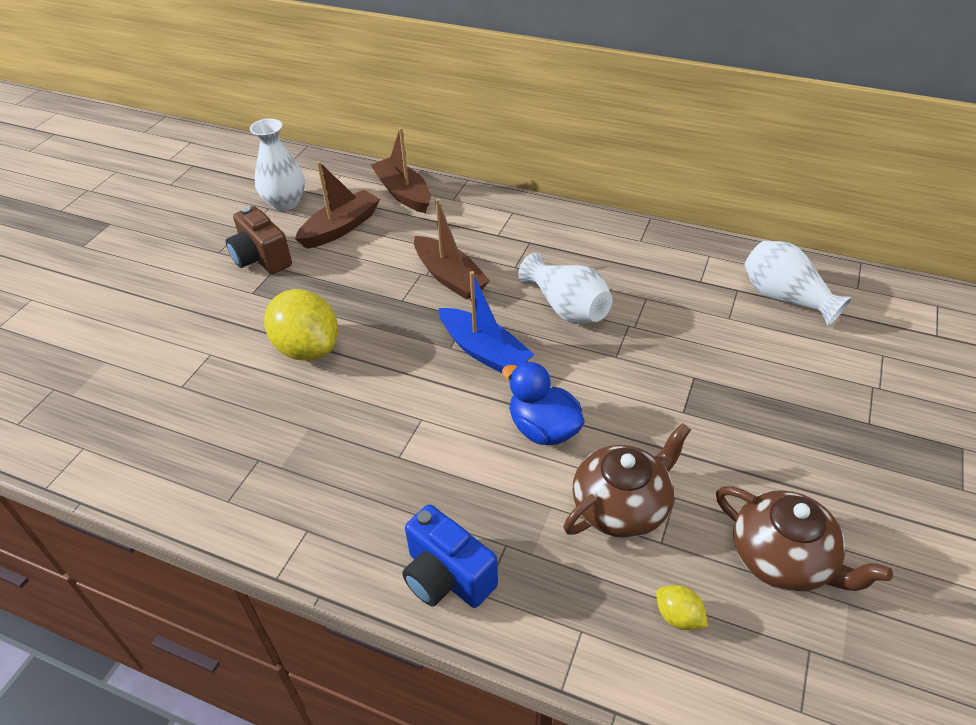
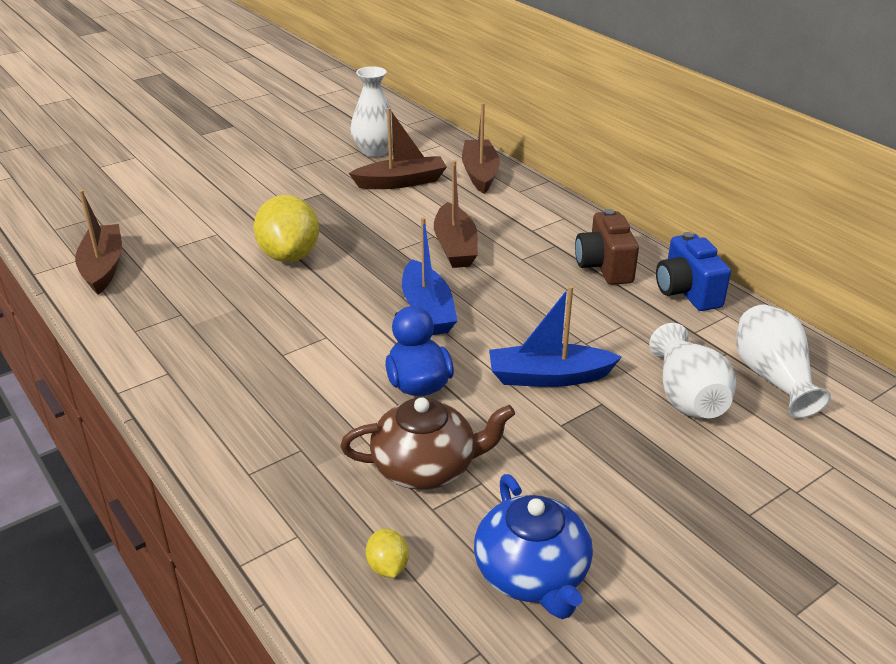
camera: 30 degrees right, 10 degrees down
brown camera [226,206,292,274] -> brown camera moved to [575,209,639,285]
blue camera [402,504,498,608] -> blue camera moved to [656,232,731,311]
white vase [518,253,612,324] -> white vase moved to [649,323,736,418]
brown teapot [716,486,893,592] -> blue teapot [474,474,593,619]
none -> brown boat [75,190,122,294]
none -> blue boat [489,286,622,387]

